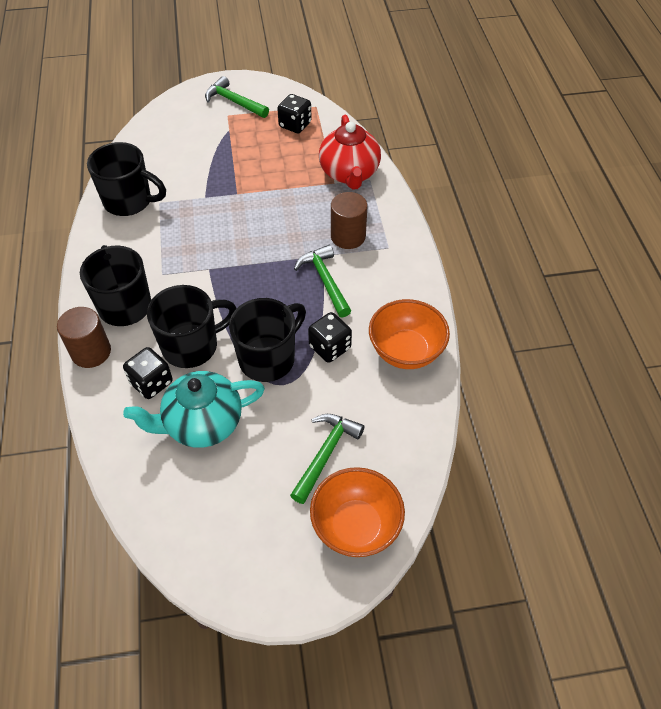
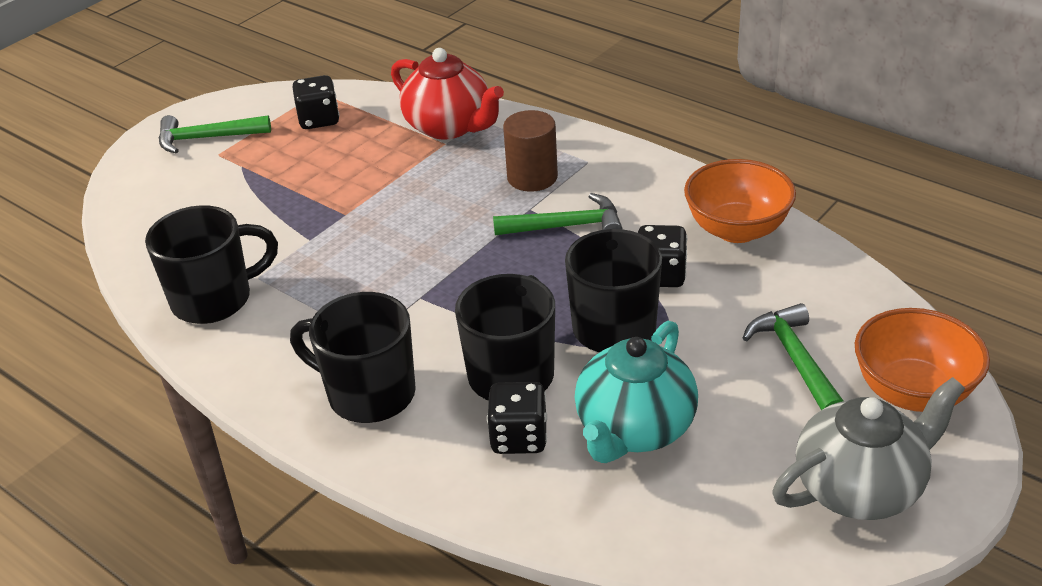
camera: 40 degrees left, 15 degrees down
brown cylinder [57,307,111,368] -> none
green hammer [294,245,351,318] -> green hammer turned 150 degrees clockwise [493,193,622,235]
none -> grey teapot [772,377,965,520]

